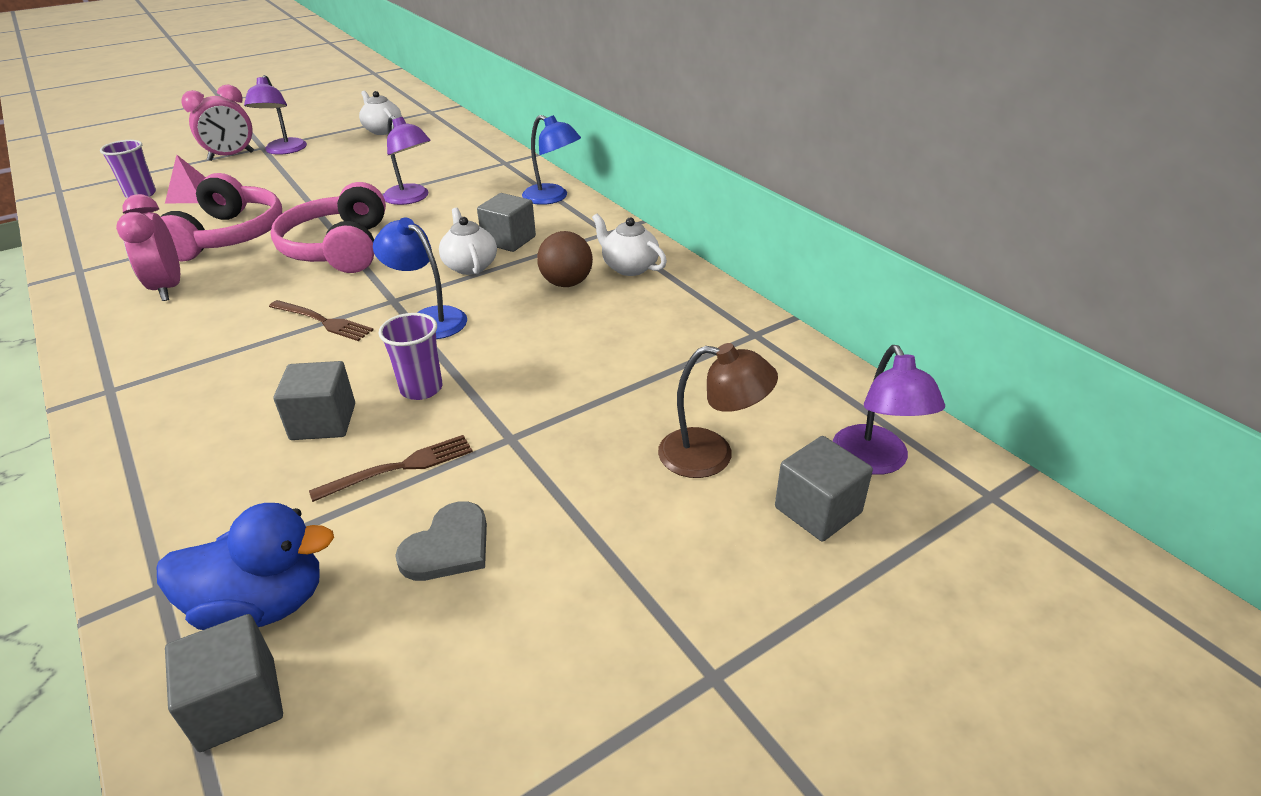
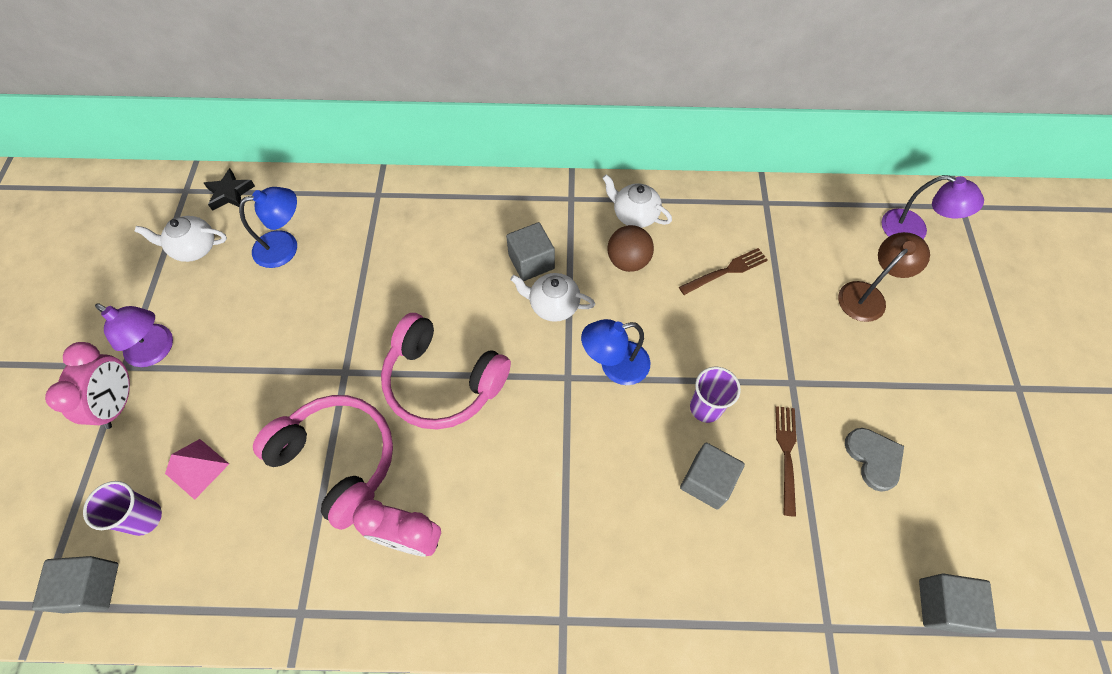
camera: 55 degrees left, 25 degrees up
blue duck [157,503,334,630] -> none
brown fork [269,300,374,341] -> brown fork moved to [679,248,768,295]
purple lamp [383,116,431,205] -> none
blue lamp [522,115,581,205] -> blue lamp moved to [239,187,297,268]
white teapot [592,214,667,276] -> white teapot turned 45 degrees clockwise [602,174,672,228]
grey cube [775,436,873,542] -> grey cube moved to [32,556,118,613]
none -> black star [204,168,255,211]

